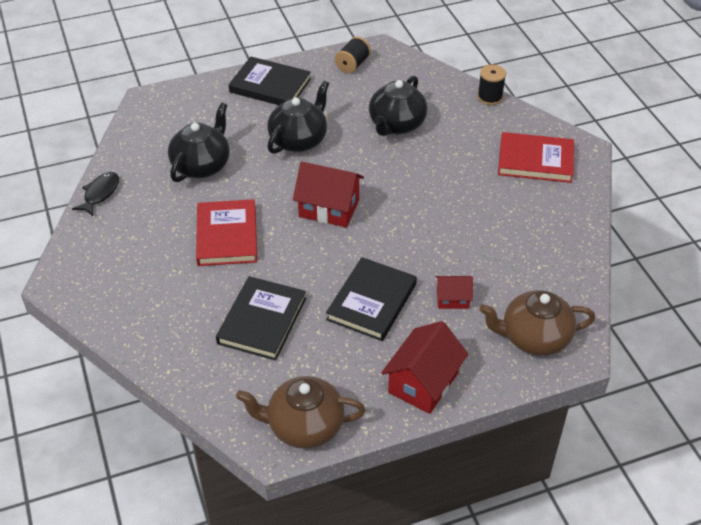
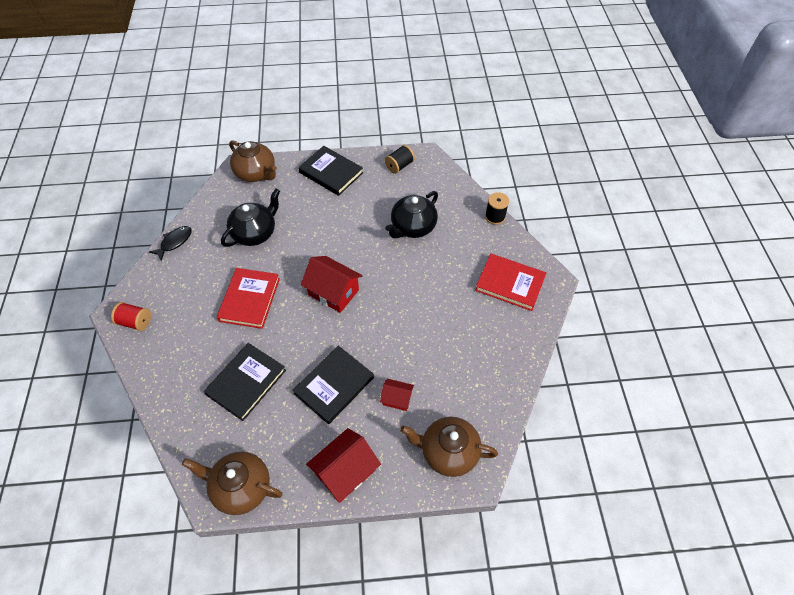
camera: 15 degrees right, 10 degrees up
black teapot [267,81,329,154] -> none
none -> red spool [111,302,151,331]
none -> brown teapot [229,140,277,182]

